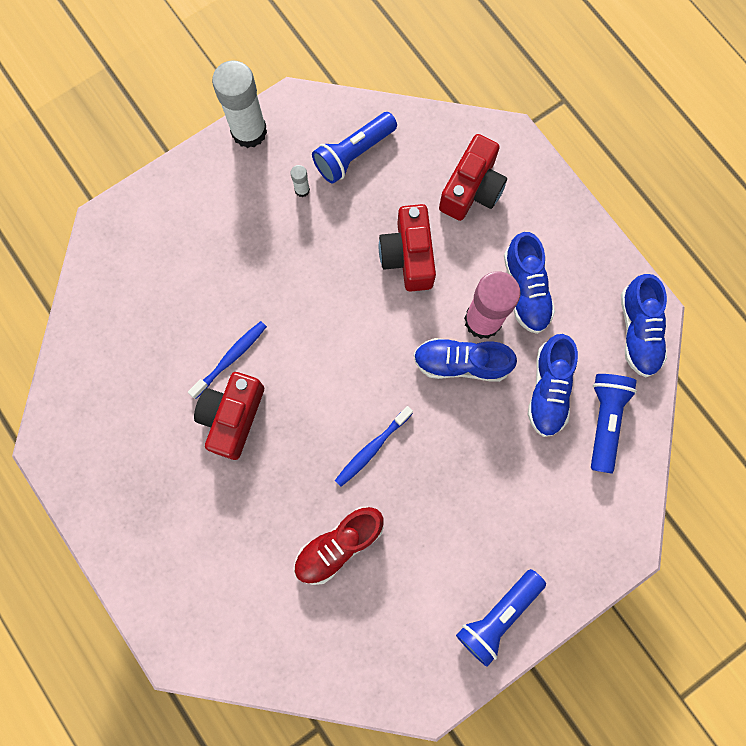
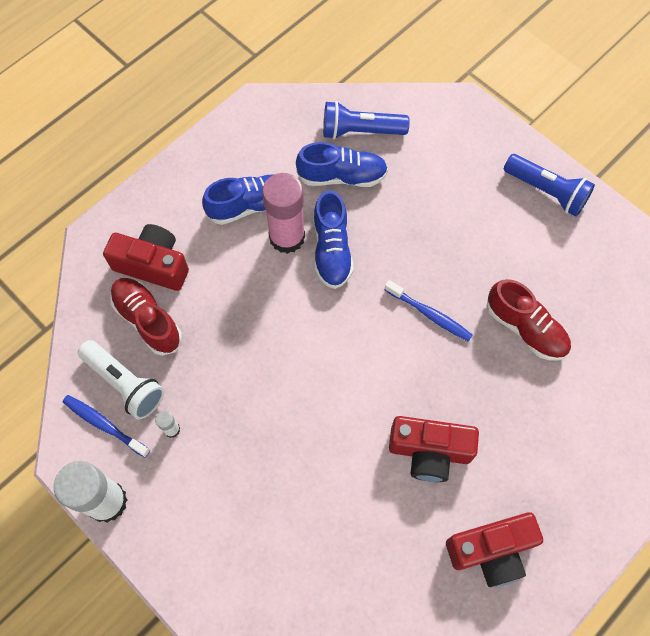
camera: 100 degrees left, 10 degrees down
blue toothbrush [188,321,267,399] -> blue toothbrush moved to [63,395,150,458]
blue flashlight [312,112,397,184] -> white flashlight [78,340,165,420]
red camera [379,204,436,292] -> red camera moved to [446,512,543,587]
blue shoe [621,274,667,377] -> none
none -> red shoe [110,278,182,356]

